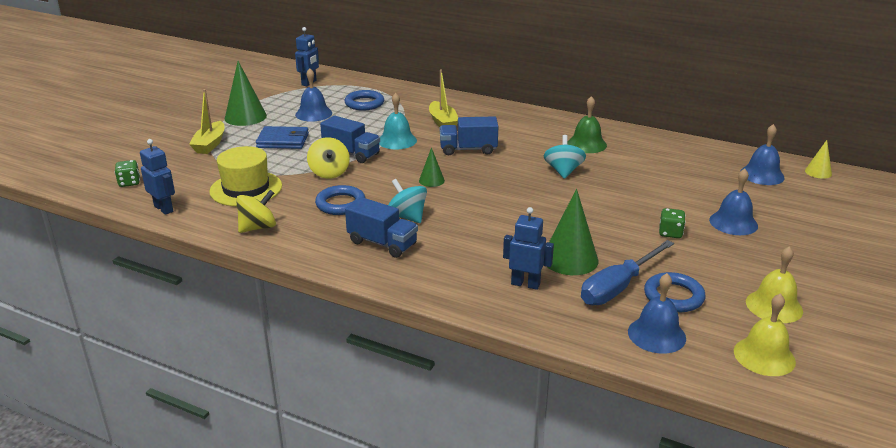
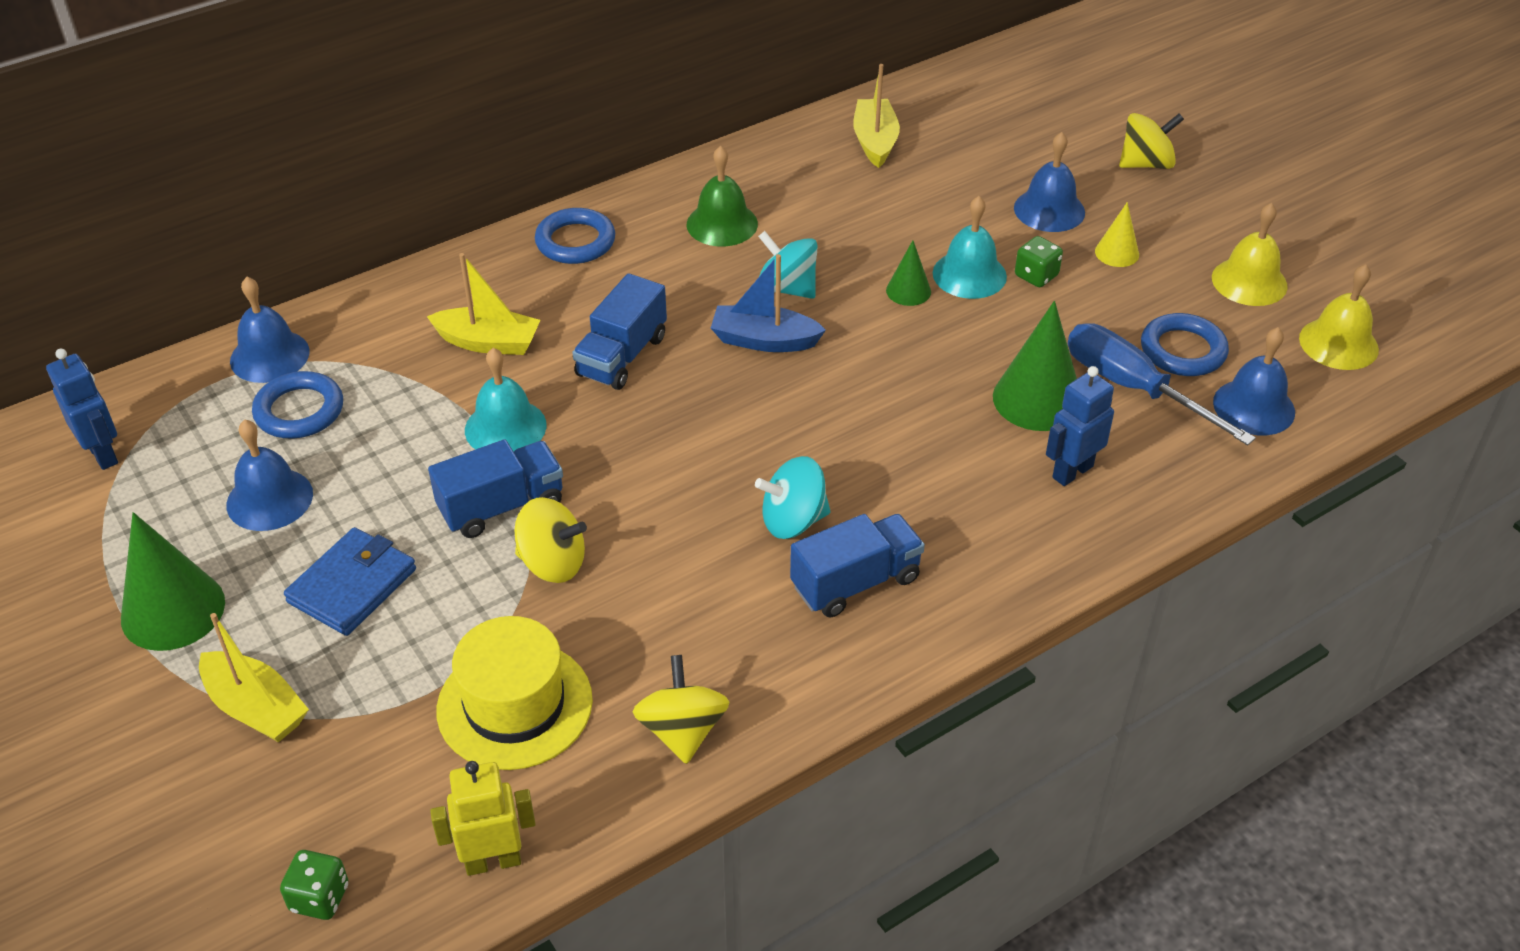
camera: 60 degrees left, 15 degrees up
blue robot [140,139,175,215] -> yellow robot [430,761,536,876]
blue ring [315,185,366,215] -> blue ring moved to [535,208,615,264]
green cone [419,147,445,187] -> green cone moved to [886,240,931,306]
blue screwdriver [581,240,674,305] -> blue screwdriver turned 150 degrees clockwise [1068,323,1256,445]
blue bell [741,124,785,185] -> blue bell moved to [230,277,310,383]
yellow cone [805,140,832,179] -> yellow cone moved to [1095,202,1139,267]
none -> blue boat [711,254,826,352]
none -> yellow boat [853,64,900,168]
none -> turquoise bell [933,196,1007,299]
none -> yellow spinning top [1119,113,1184,169]

